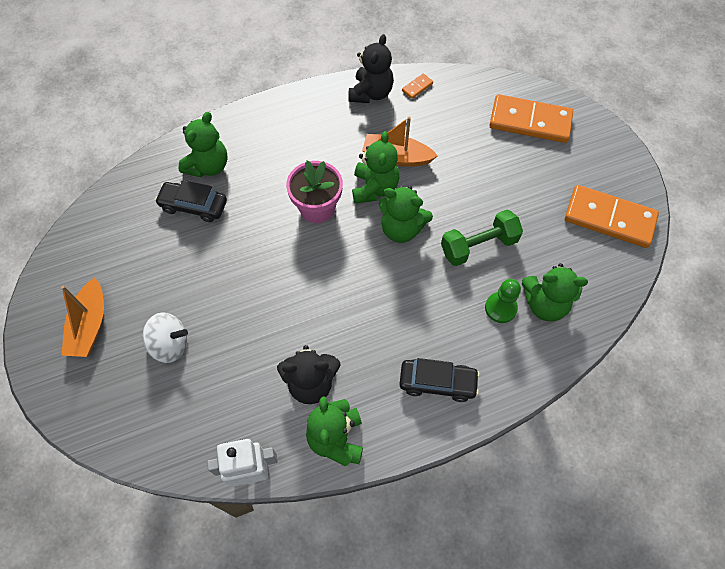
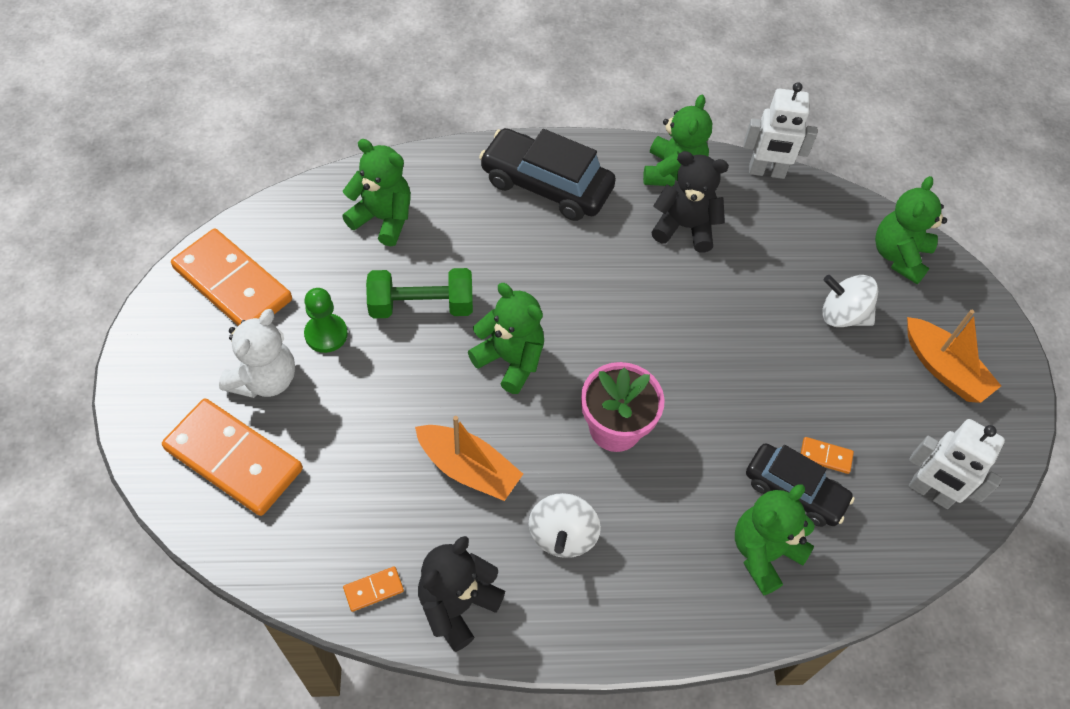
camera: 165 degrees left, 5 degrees down
orange boat [61,278,104,357] -> orange boat turned 120 degrees clockwise [907,310,1001,403]
green teddy bear [352,131,399,203] -> green teddy bear moved to [875,176,947,285]
black car [399,358,480,402] -> black car [479,128,616,221], size x1.50
green pawn [485,279,521,323] -> green pawn moved to [304,288,348,353]
none -> white teddy bear [219,309,295,398]
none -> white spinning top [529,493,601,558]
none -> orange domino [801,437,854,474]
none -> white robot [909,419,1005,509]

